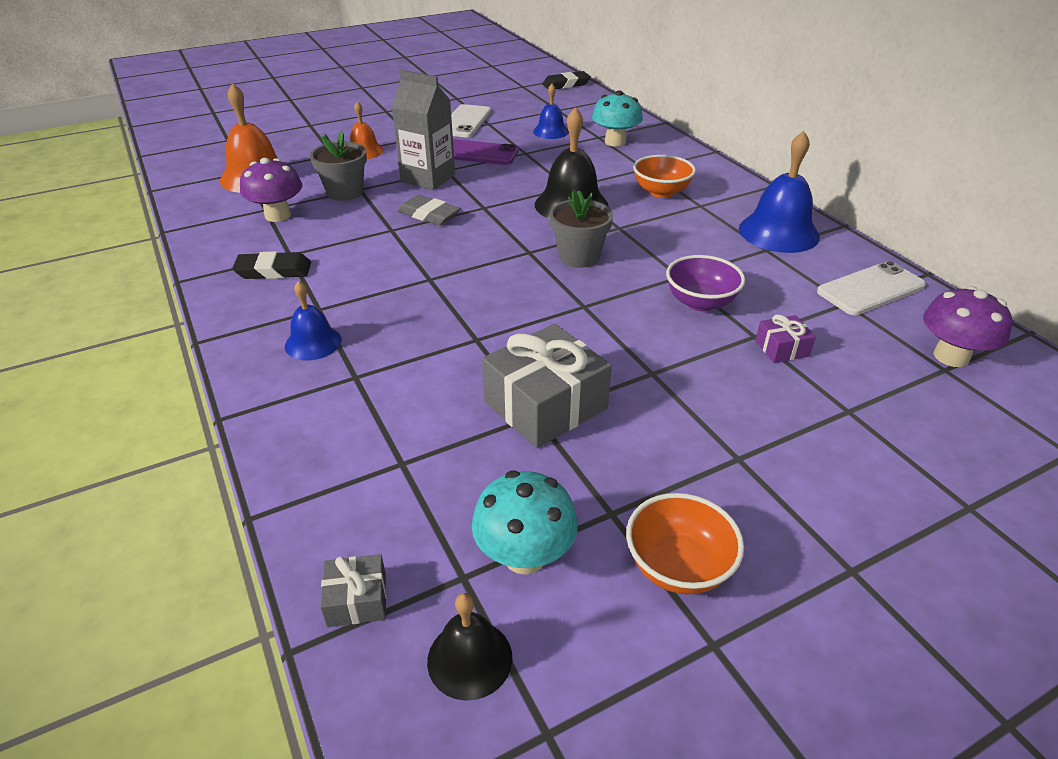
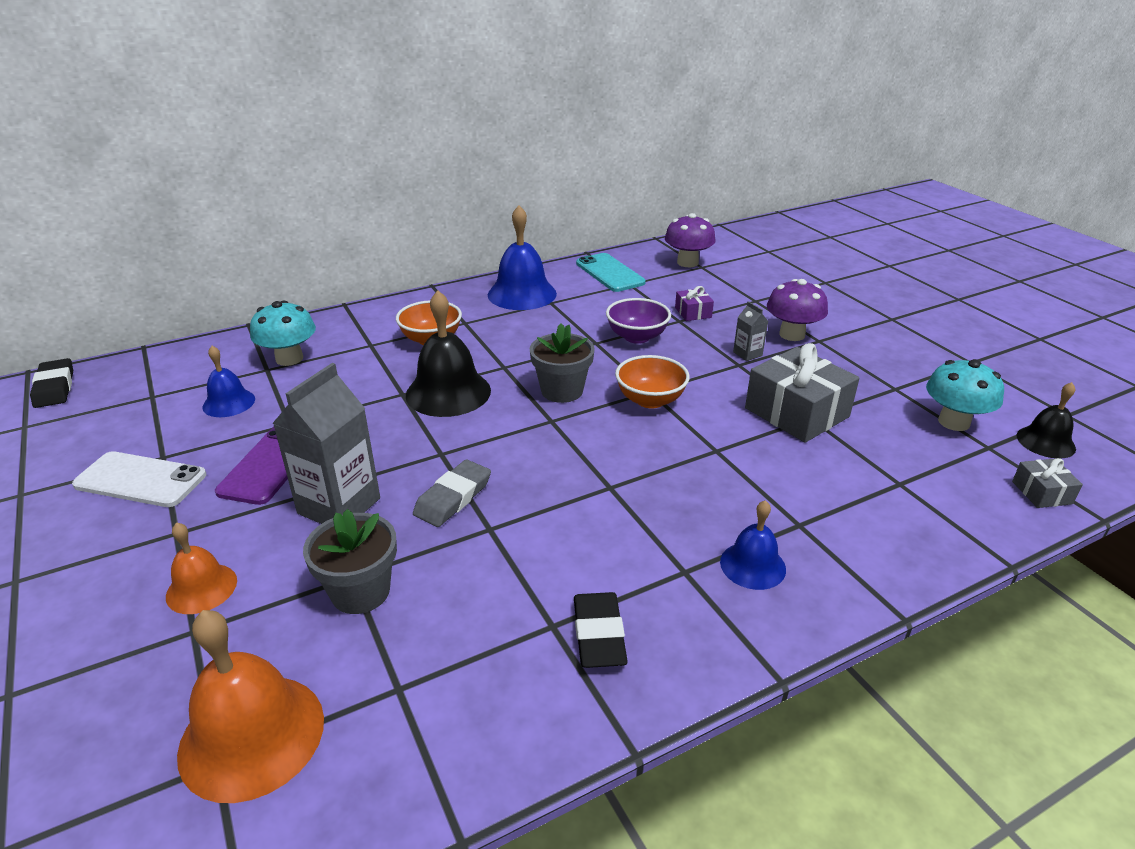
camera: 90 degrees left, 5 degrees down
purple mushroom [240,158,302,222] -> purple mushroom moved to [767,279,828,341]
orange bowl [626,493,744,594] -> orange bowl moved to [615,355,690,409]
white phone [817,261,926,315] -> turquoise phone [576,253,646,292]
none -> grey carton [733,301,768,361]

